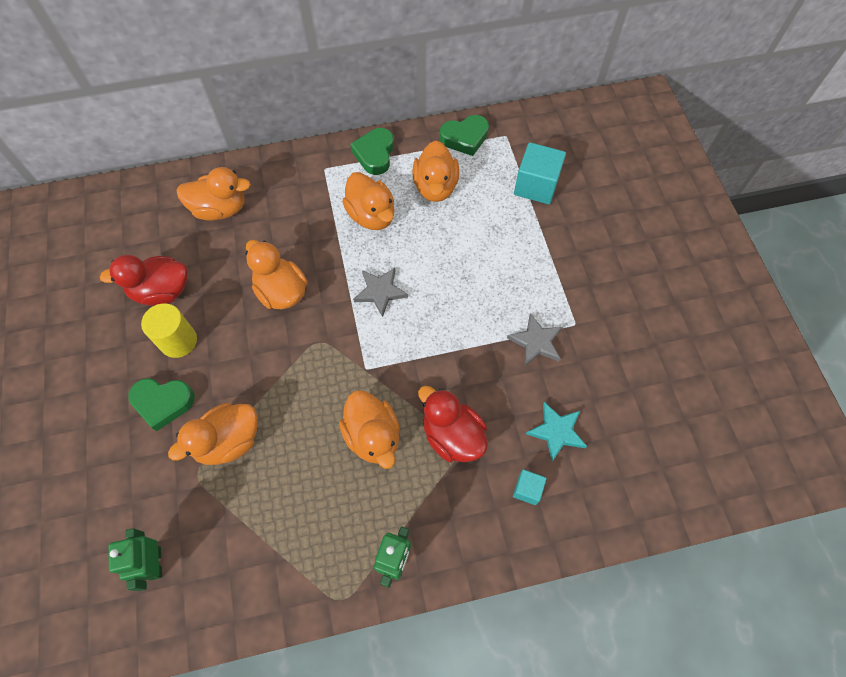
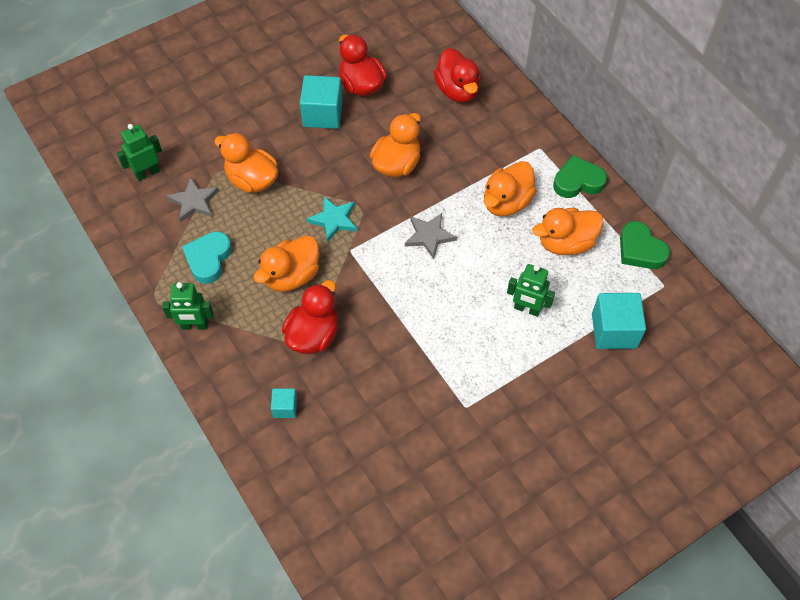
camera: 70 degrees right, 5 degrees down
green heart [128,378,195,431] -> none
yellow cylinder [141,303,197,358] -> turquoise cube [300,75,343,129]
orange duck [177,167,251,221] -> red duck [434,48,481,103]
grey star [507,313,562,366] -> grey star moved to [167,177,219,222]
turquoise star [526,402,587,461] -> turquoise star moved to [307,197,357,242]
none -> turquoise heart [182,231,232,284]
none -> green robot [507,264,555,317]

